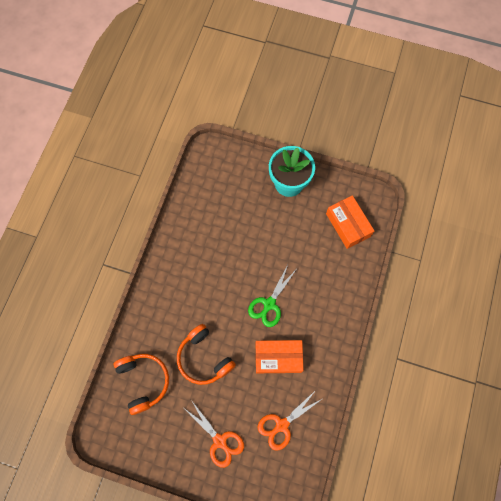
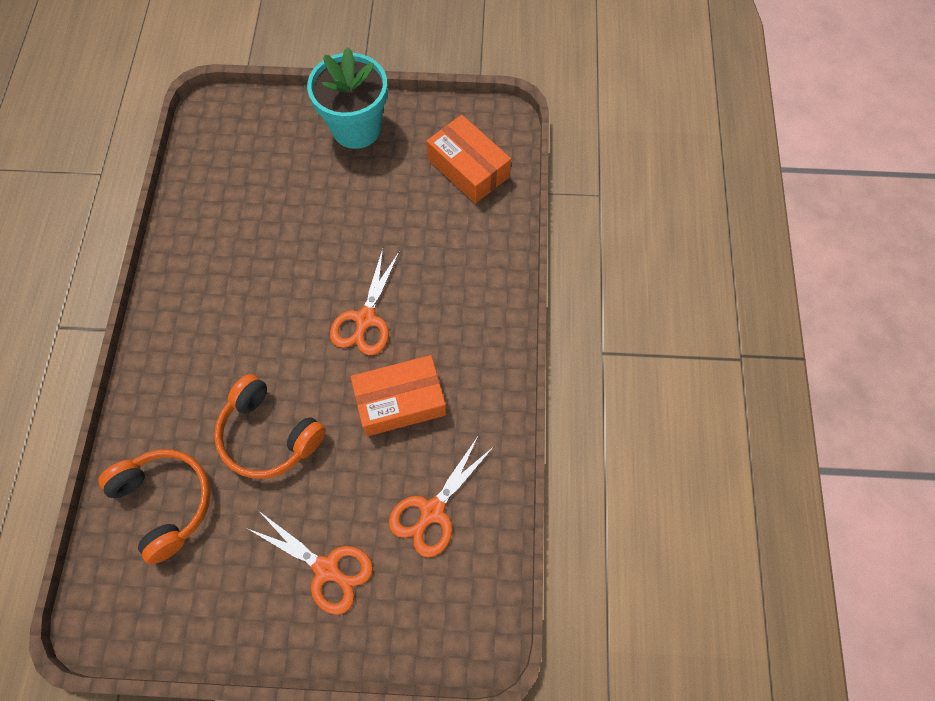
camera: 15 degrees left, 5 degrees down
green scissors [248,265,296,327] -> orange scissors [330,249,400,355]

